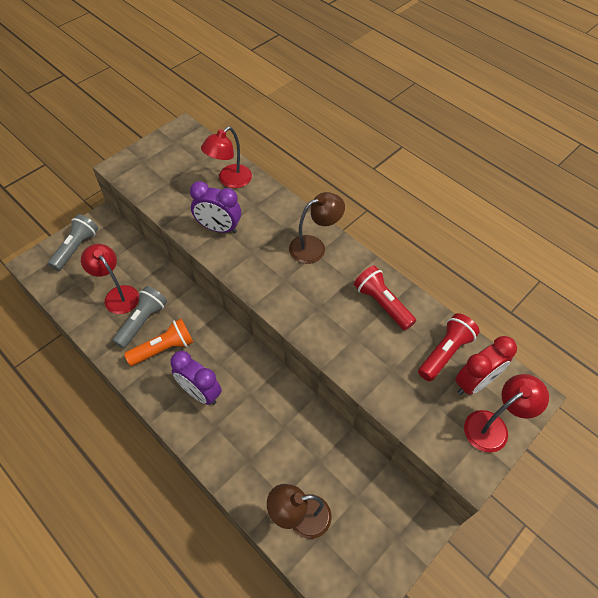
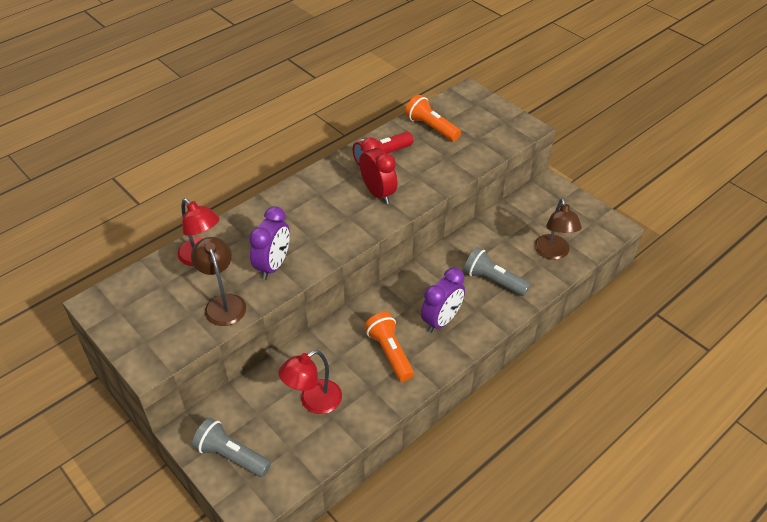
camera: 85 degrees left, 10 degrees down
grey flashlight [112,286,167,348] -> grey flashlight moved to [464,247,531,296]
brown lamp [289,192,345,264] -> brown lamp moved to [191,237,246,326]
red flashlight [418,313,480,381] -> orange flashlight [405,95,461,142]
red clock [455,336,517,395] -> red clock moved to [359,137,398,204]
red lamp [464,374,549,453] -> none

